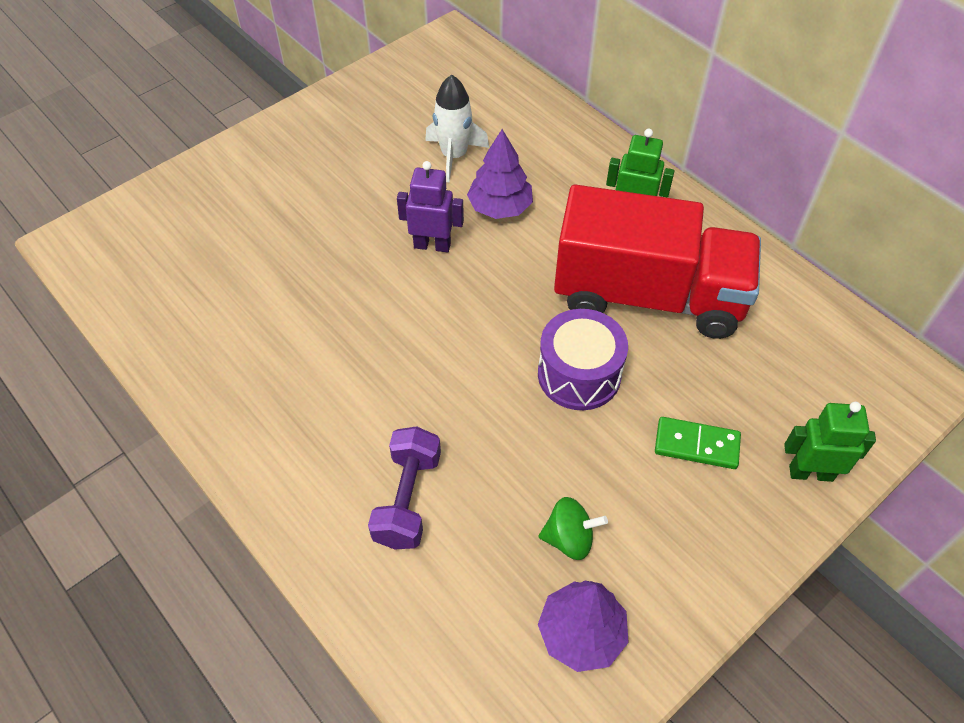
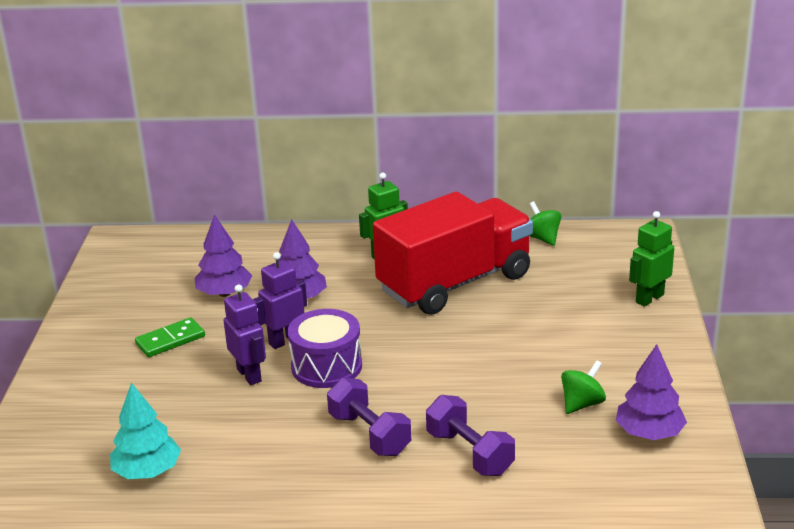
camera: 45 degrees left, 25 degrees down
white rocket [425,75,489,182] -> purple tree [195,214,252,297]
purple drum [538,309,628,410] -> purple drum moved to [288,309,362,388]
green domino [655,417,741,469] -> green domino moved to [135,317,205,357]
none -> turquoise tree [110,383,181,479]
none -> purple robot [223,284,266,385]
none -> purple dumbbell [327,378,411,456]
none -> green spinning top [529,201,561,246]

